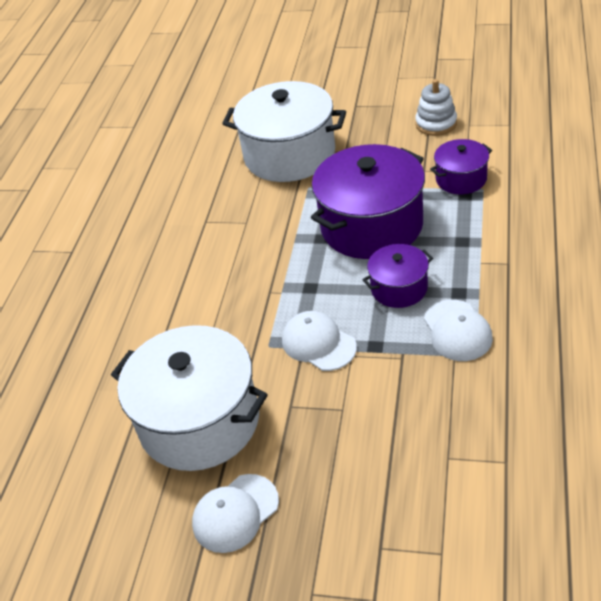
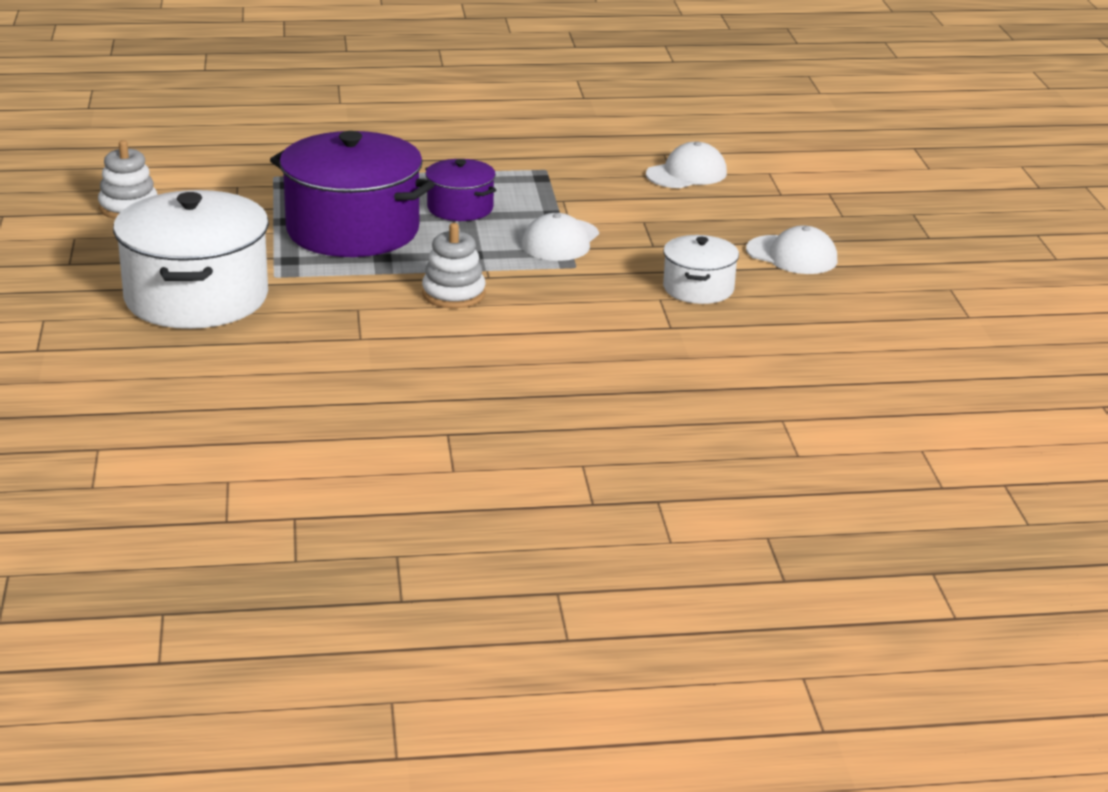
camera: 115 degrees left, 15 degrees down
white pot [111,325,268,471] -> white pot [663,235,739,304], size x0.51
white cap [424,300,493,361] -> white cap moved to [646,142,727,188]
purple pot [430,139,492,194] -> none
none -> white stacking toy [422,223,486,308]

